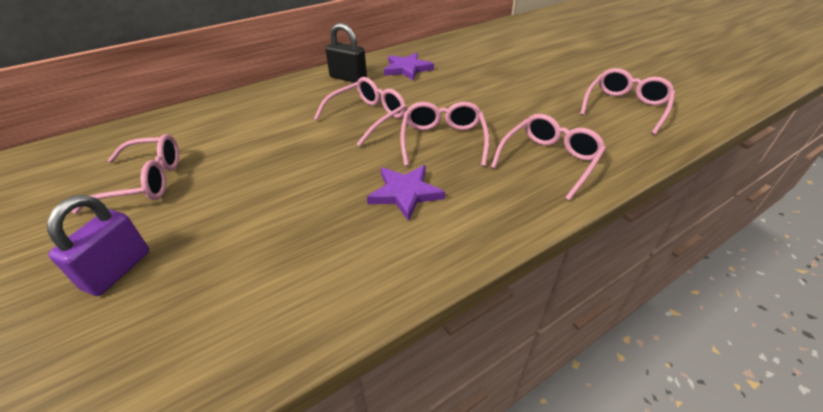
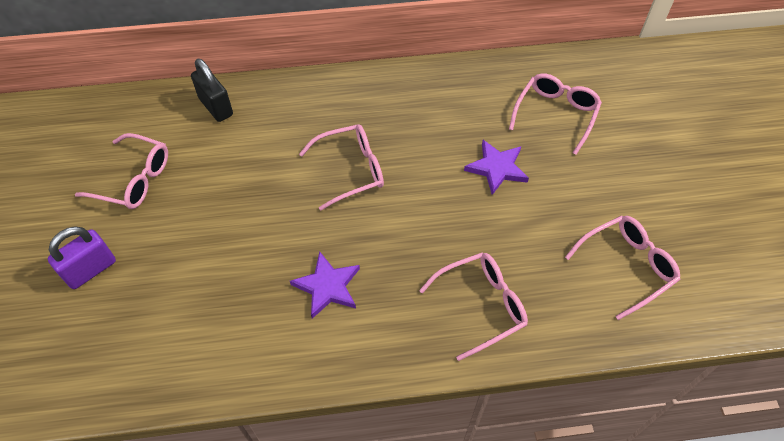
camera: 25 degrees right, 15 degrees up
black padlock [325,23,367,83] -> black padlock moved to [191,59,233,122]
purple star [384,52,434,81] -> purple star moved to [464,140,529,195]
pink glasses [400,102,489,166] -> pink glasses moved to [509,74,602,155]

